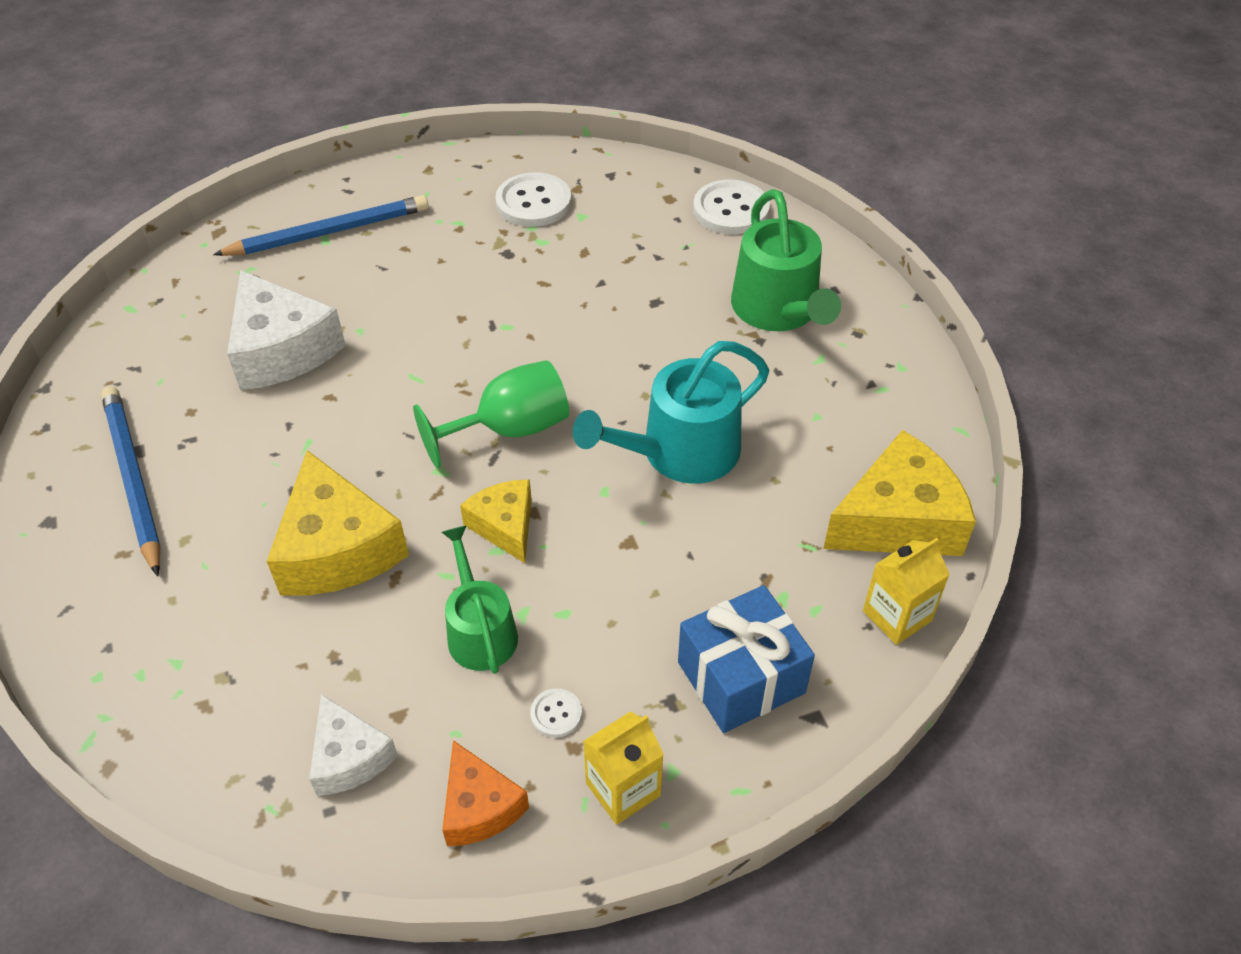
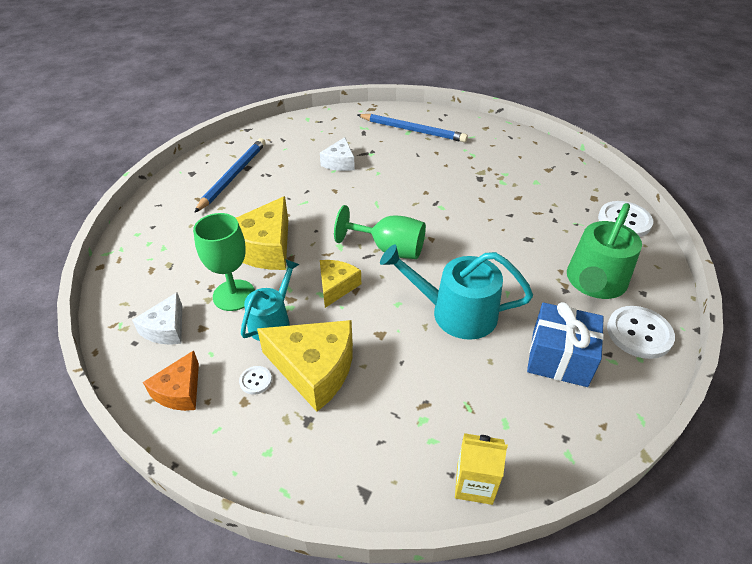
camera: 45 degrees right, 5 degrees down
white cheese [227,270,346,390] -> white cheese [320,137,355,171], size x0.58
green watering can [442,525,518,674] -> turquoise watering can [241,259,300,341]
white button [495,172,571,227] -> white button moved to [607,306,675,359]
yellow carton [583,712,664,825] -> none
blue gift [678,585,815,733] -> blue gift moved to [527,302,604,387]
yellow cheese [823,430,976,556] -> yellow cheese moved to [257,320,353,412]
none -> green goblet [193,213,255,311]

